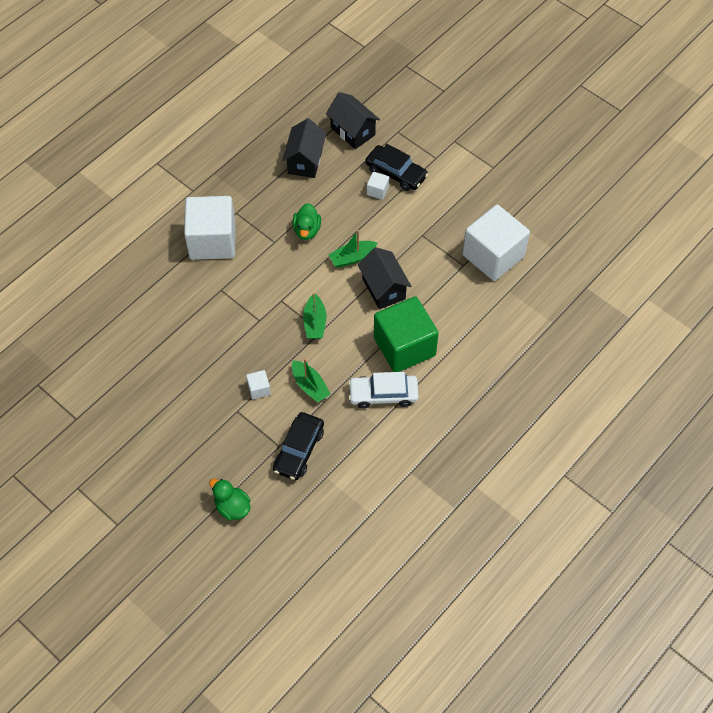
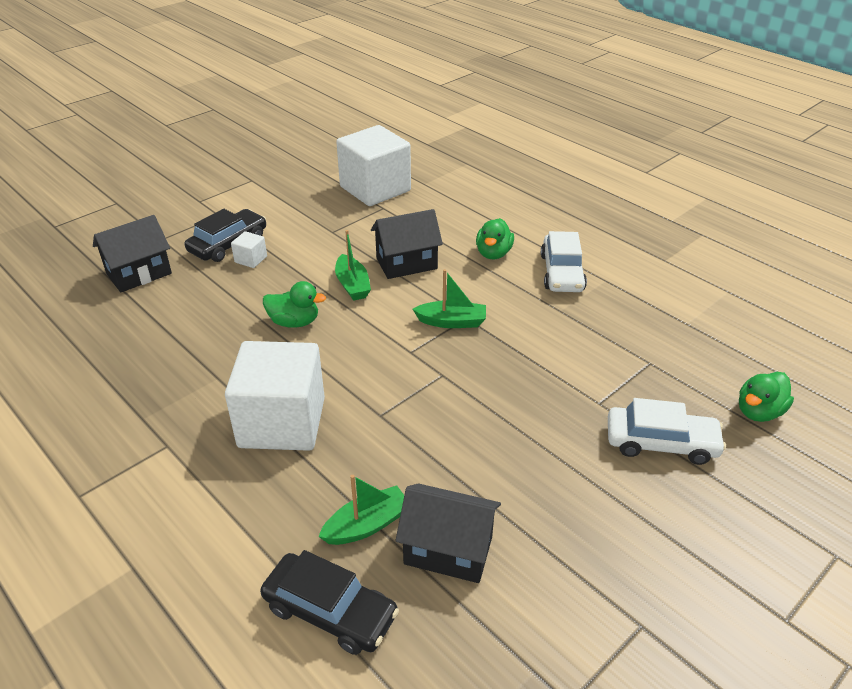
camera: 85 degrees left, 20 degrees down
white cube [246,370,271,399] -> none
black car [273,412,324,480] -> black car moved to [260,550,399,655]
black house [282,118,327,178] -> black house moved to [396,483,501,583]
green boat [292,358,331,403] -> green boat moved to [318,475,404,545]
green cube [374,296,439,372] -> green duck [476,218,514,259]
none -> white car [608,398,726,465]

